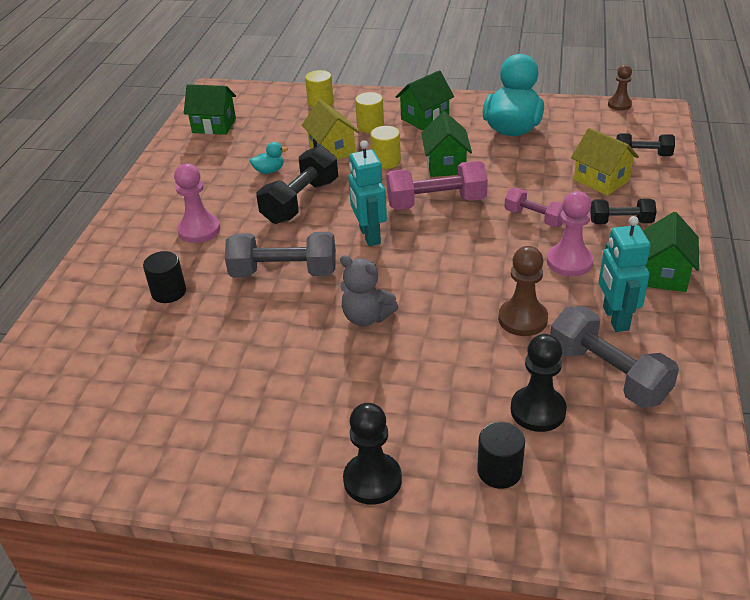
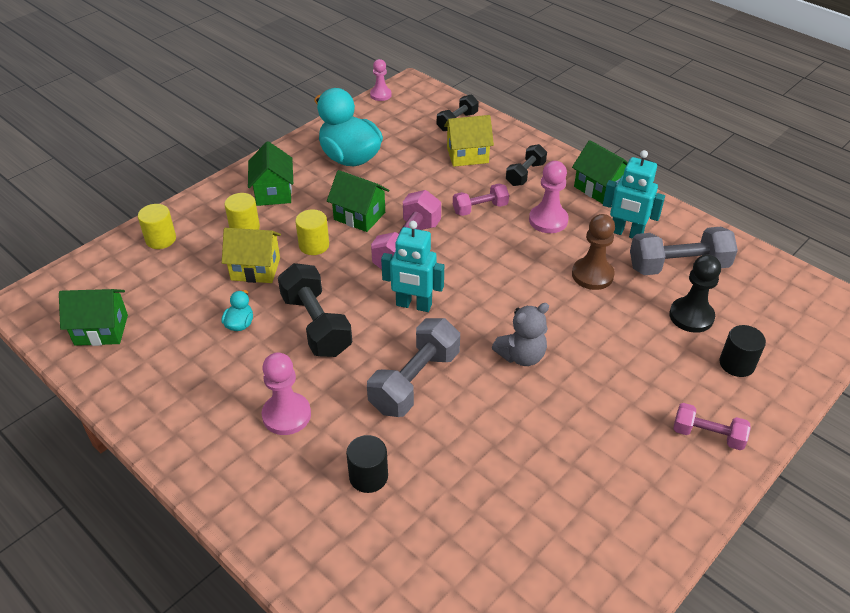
camera: 60 degrees left, 5 degrees up
green house [184,84,236,135] -> green house turned 45 degrees clockwise [59,289,128,346]
black pawn [343,403,402,505] -> pink dumbbell [674,403,751,450]
brown pawn [608,65,632,110] -> pink pawn [370,59,392,101]

